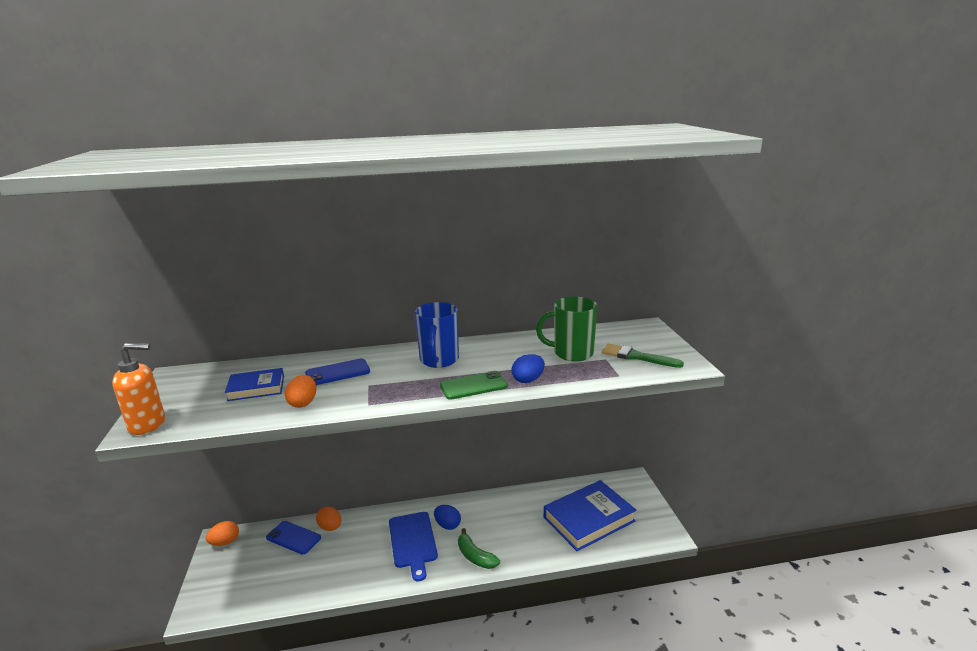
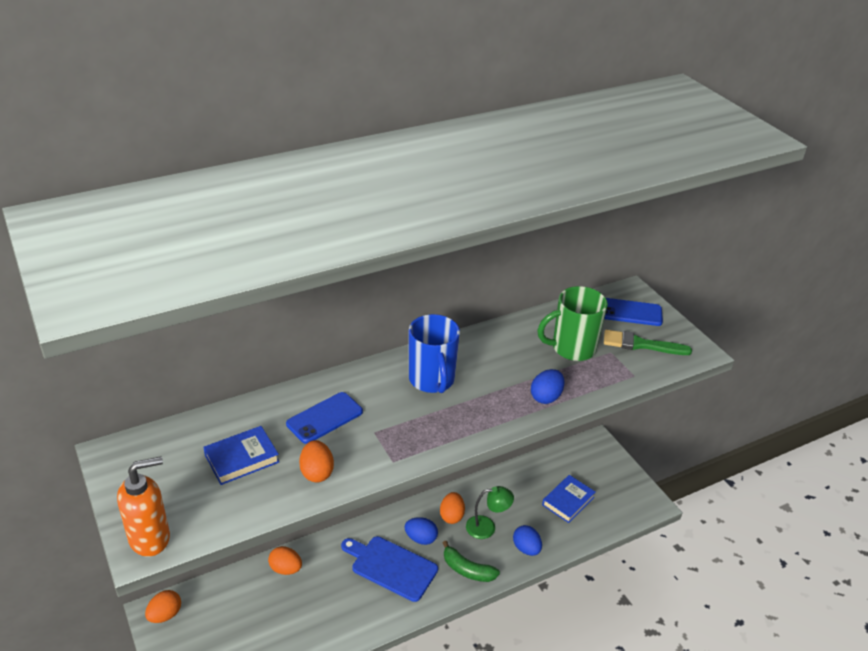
camera: 20 degrees left, 15 degrees up
blue phone [266,521,321,555] -> blue phone moved to [604,298,663,326]
blue cutting board [389,512,438,582] -> blue cutting board turned 150 degrees clockwise [341,536,438,602]
green phone [440,371,508,400] -> none
blue book [544,480,636,551] -> blue book [542,475,595,523], size x0.55
none -> orange egg [440,492,465,524]
none -> green lamp [466,486,514,539]
none -> blue egg [513,525,542,556]

